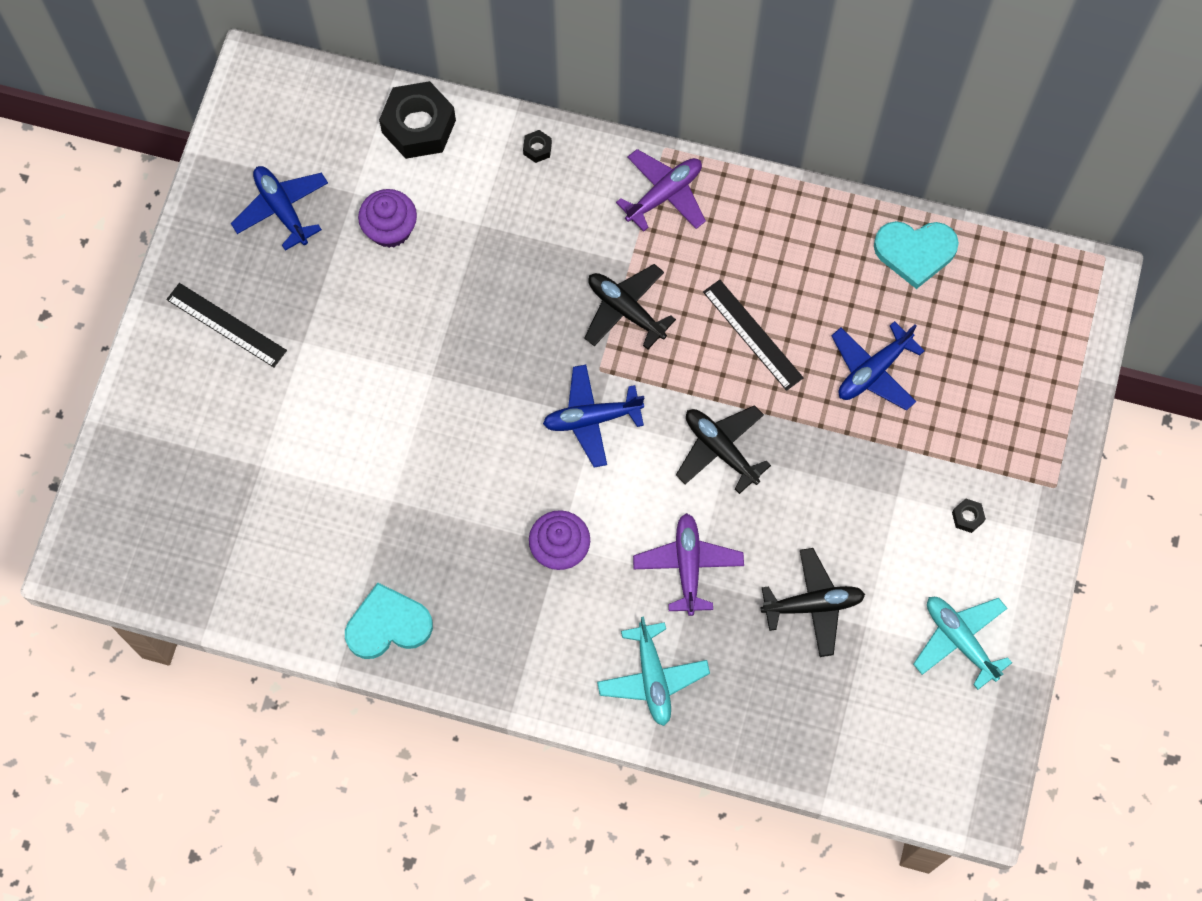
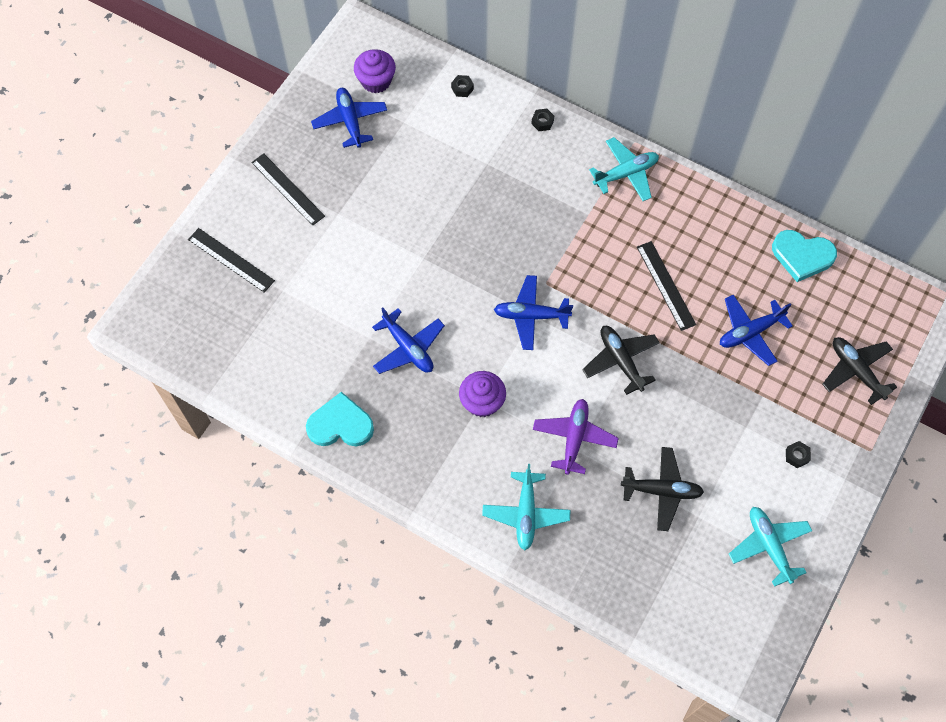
camera: 15 degrees right, 5 degrees down
purple cupcake [358,189,417,248] -> purple cupcake moved to [354,49,396,93]
black nut [379,81,456,159] -> black nut [451,75,474,97], size x0.41
black plane [584,264,676,349] -> black plane moved to [822,337,897,405]
purple plane [616,149,706,232] -> turquoise plane [589,137,659,201]
none -> black ruler [188,228,275,293]
none -> blue plane [372,307,445,374]

